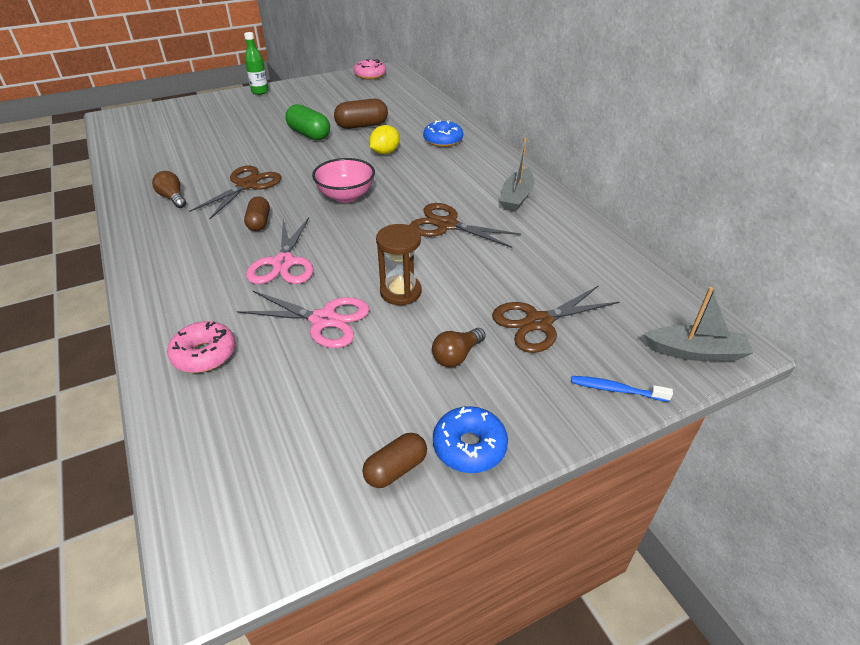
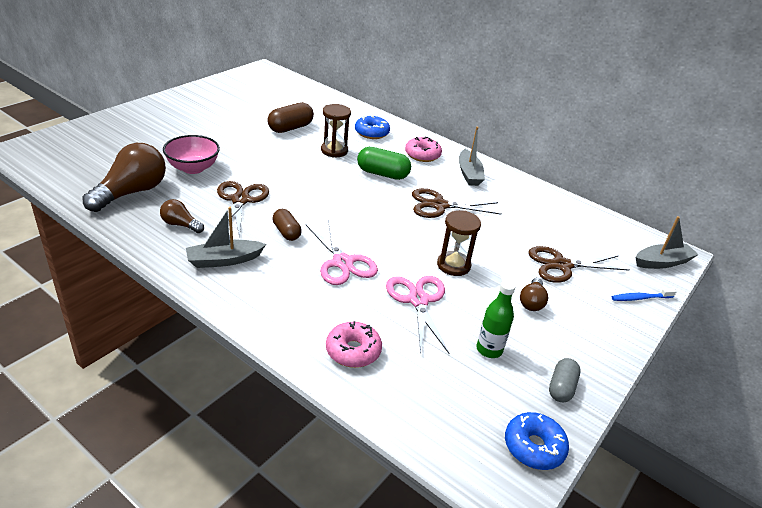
camera: 30 degrees left, 5 degrees down
pink scissors [237,290,369,348] -> pink scissors turned 90 degrees counterclockwise [386,276,449,354]
green bottle [244,32,269,95] -> green bottle moved to [477,280,516,358]
green capsule [285,104,330,140] -> green capsule moved to [357,147,411,180]
pink bowl [312,158,375,203] -> pink bowl moved to [163,135,220,174]
pink donut [354,59,386,80] -> pink donut moved to [405,136,442,162]
brown capsule [362,433,427,488] -> grey capsule [549,358,581,402]
yellow lemon [369,125,400,154] -> brown hourglass [321,104,351,158]
blue donut [433,406,508,473] -> blue donut moved to [505,412,569,470]
brown scissors [492,285,619,353] -> brown scissors turned 45 degrees clockwise [528,246,630,283]
none -> brown light bulb [82,143,166,212]
none -> grey boat [186,207,266,268]

